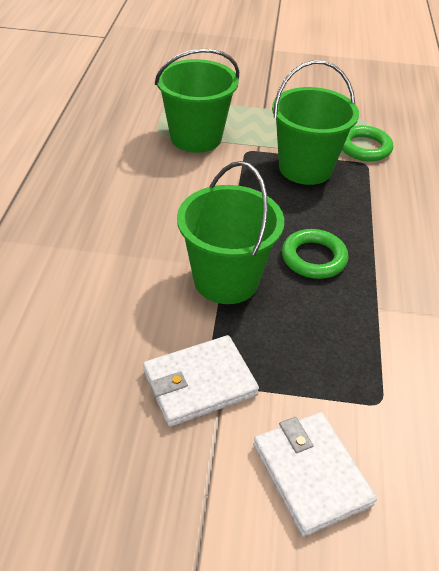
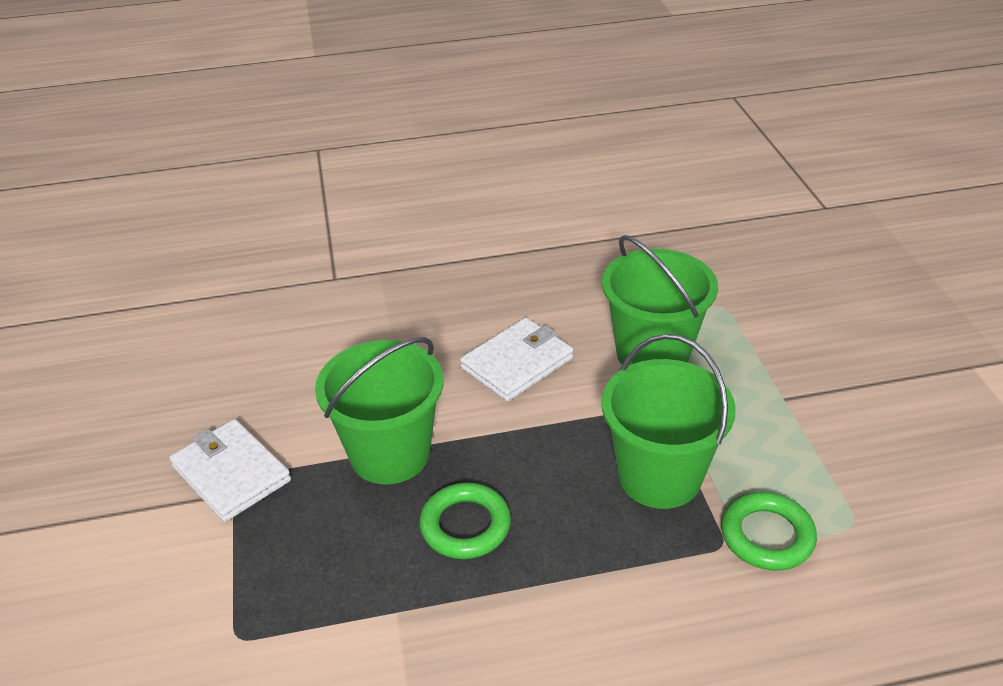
camera: 75 degrees right, 5 degrees down
white wallet [253,412,377,537] -> white wallet moved to [460,318,573,401]

